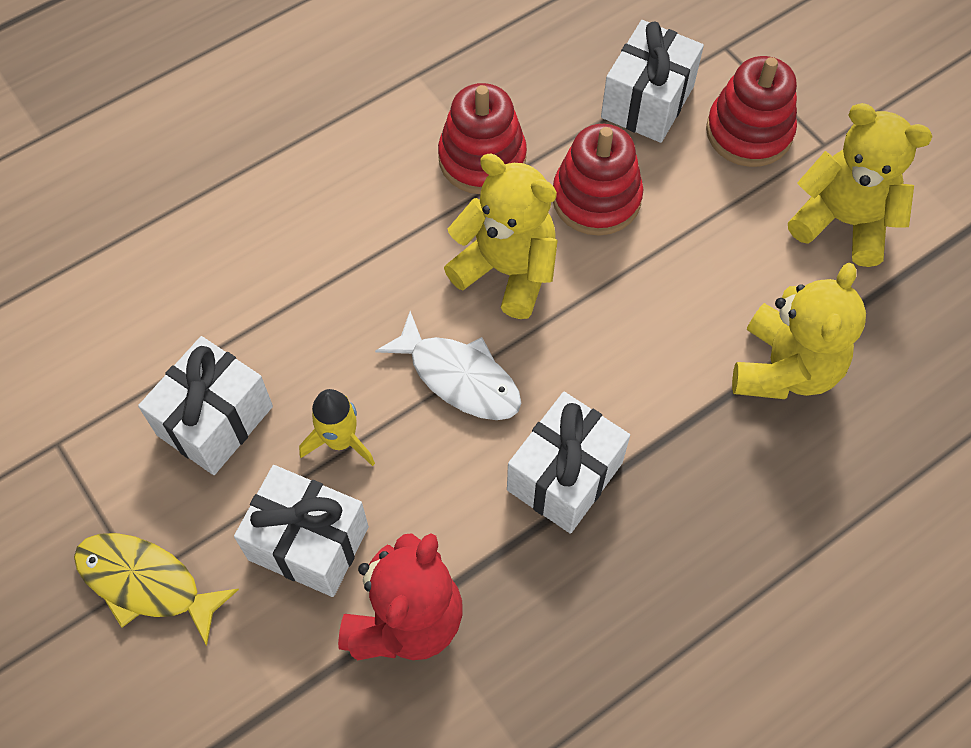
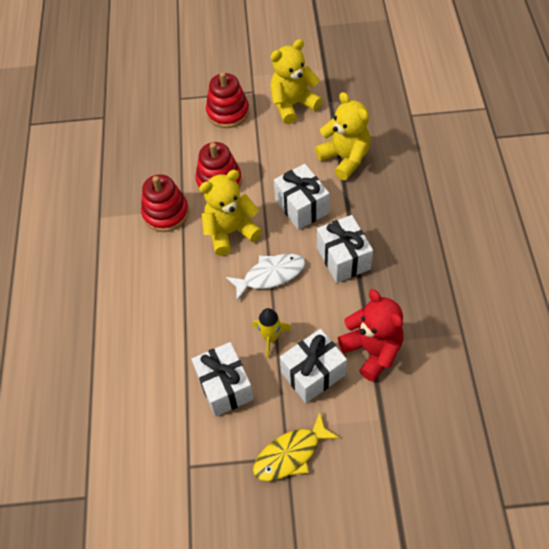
camera: 55 degrees left, 5 degrees down
white gift [601,20,704,143] -> white gift moved to [274,164,329,230]

